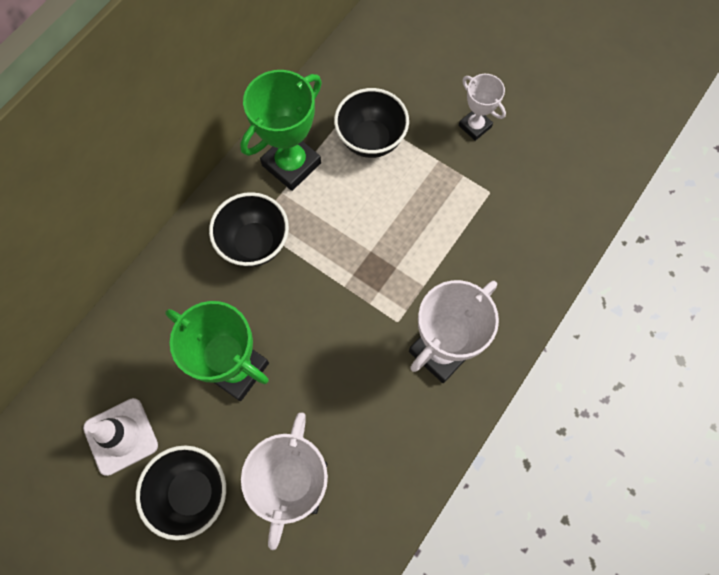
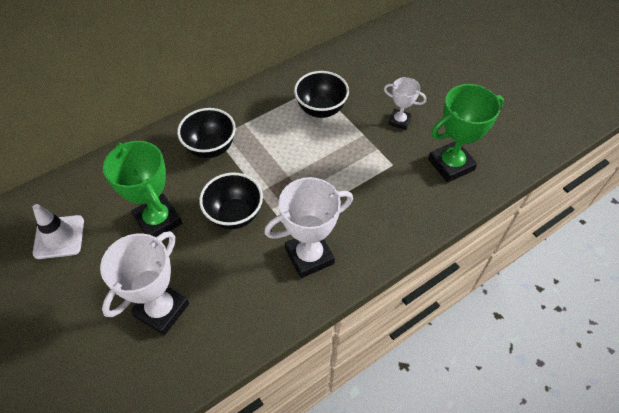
camera: 20 degrees right, 15 degrees down
black bowl [136,445,226,540] -> black bowl moved to [199,172,263,229]
green trophy [240,70,322,191] -> green trophy moved to [428,84,504,183]
white trophy [459,74,506,141] -> white trophy turned 45 degrees counterclockwise [384,77,427,130]

